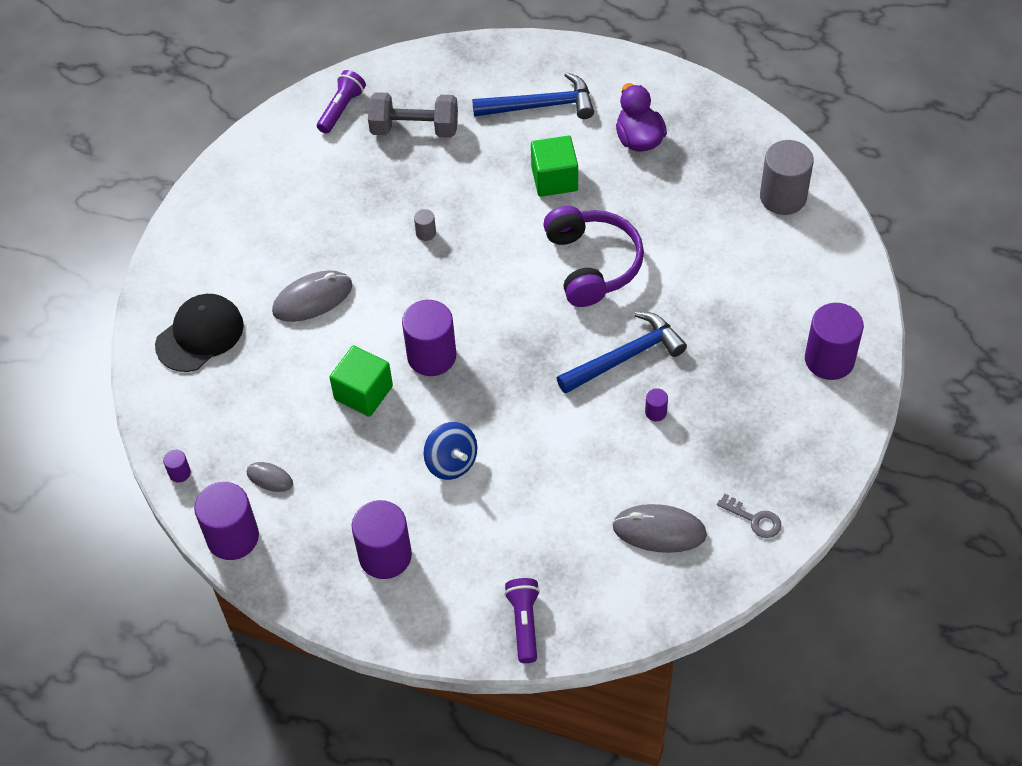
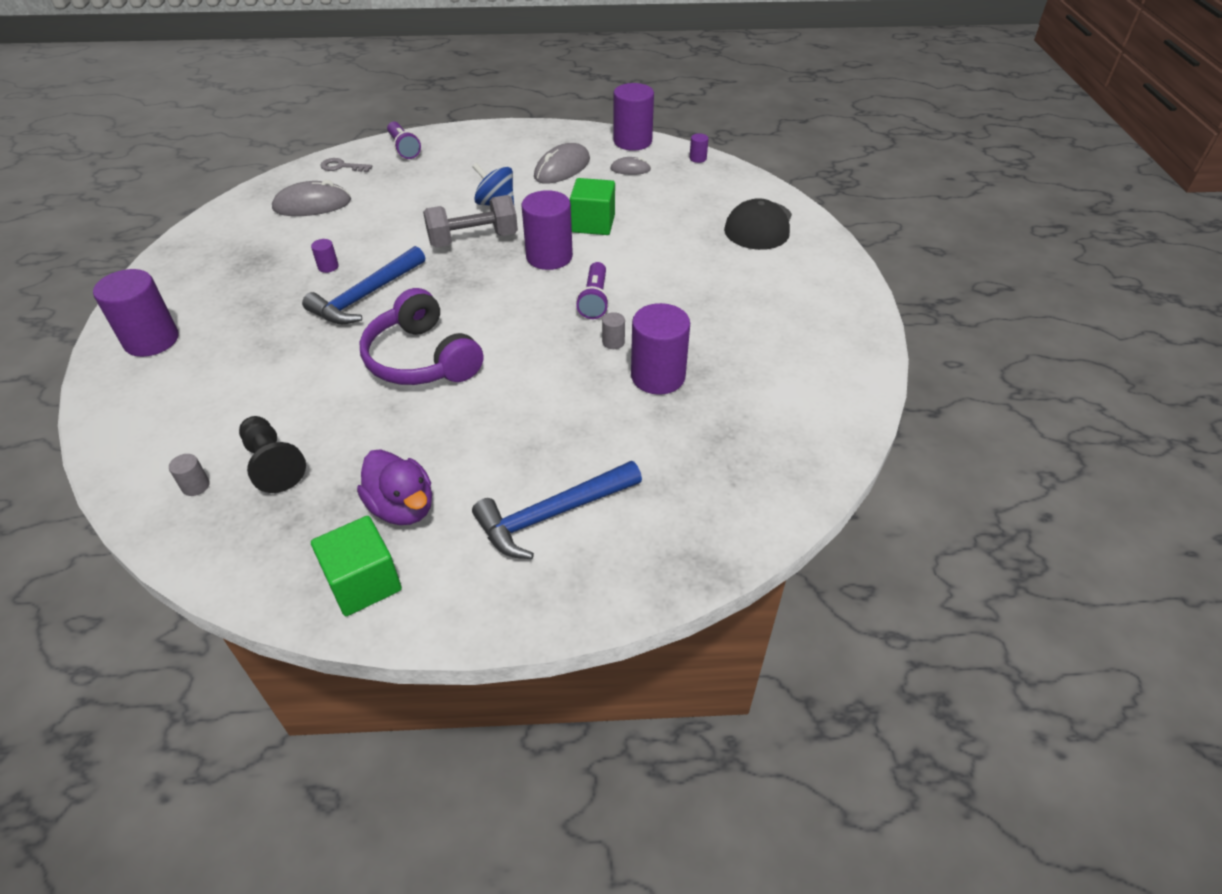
camera: 155 degrees right, 10 degrees down
grey mouse [272,270,353,322] -> grey mouse moved to [534,143,590,184]
purple flashlight [317,70,366,134] -> purple flashlight moved to [576,262,609,319]
purple cylinder [352,500,412,579] -> purple cylinder moved to [631,303,690,395]
grey dumbbell [368,92,458,138] -> grey dumbbell moved to [423,195,518,248]
green cube [531,136,578,197] -> green cube moved to [311,516,402,616]
grey key [717,494,782,538] -> grey key moved to [320,158,373,172]
grey cylinder [760,140,814,215] -> grey cylinder [169,454,210,496], size x0.43
none -> black pawn [239,416,306,493]

